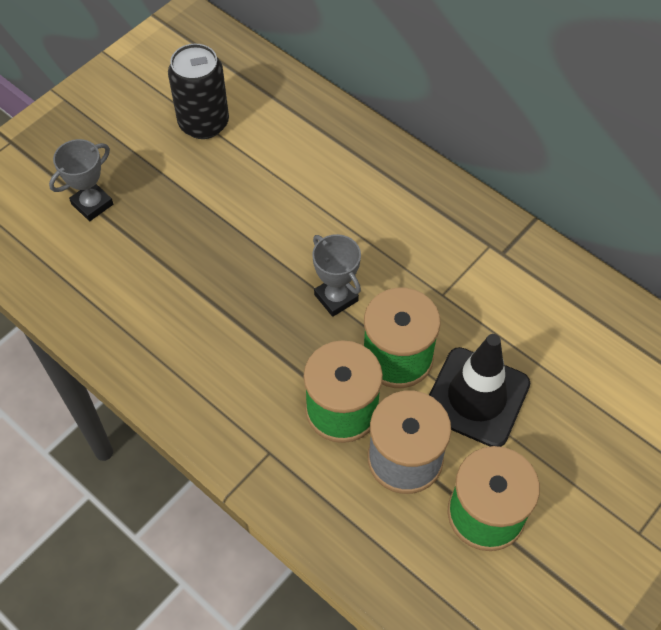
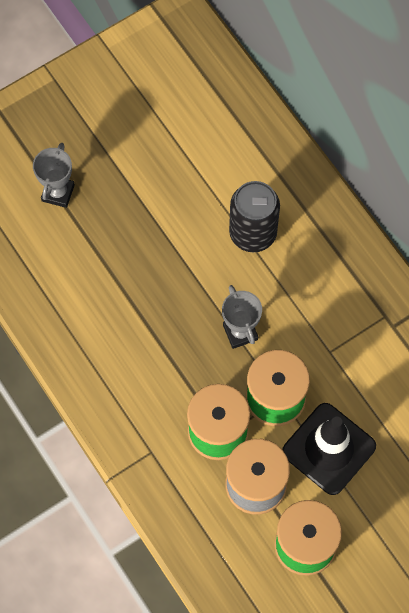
camera: 15 degrees right, 10 degrees up
grey trophy [49,139,113,221] -> grey trophy turned 45 degrees counterclockwise [33,143,75,208]
black can [168,44,229,139] -> black can moved to [229,181,280,252]

